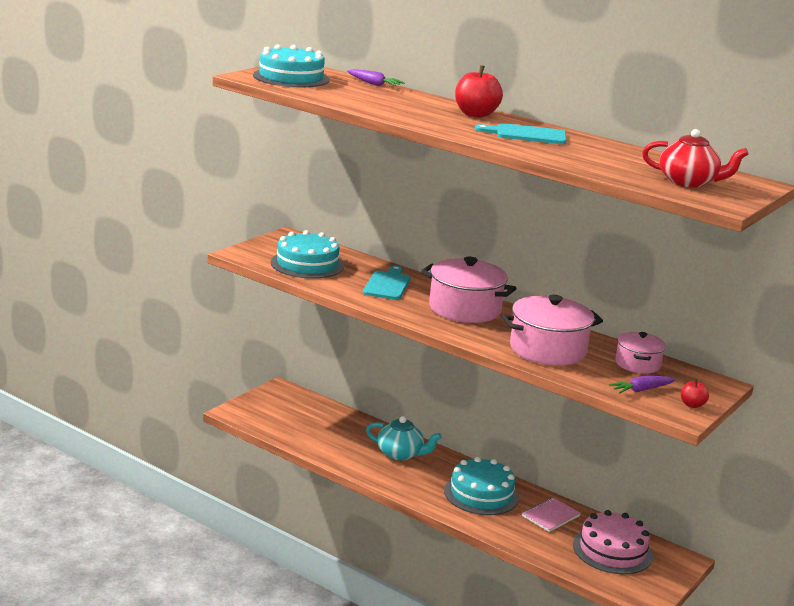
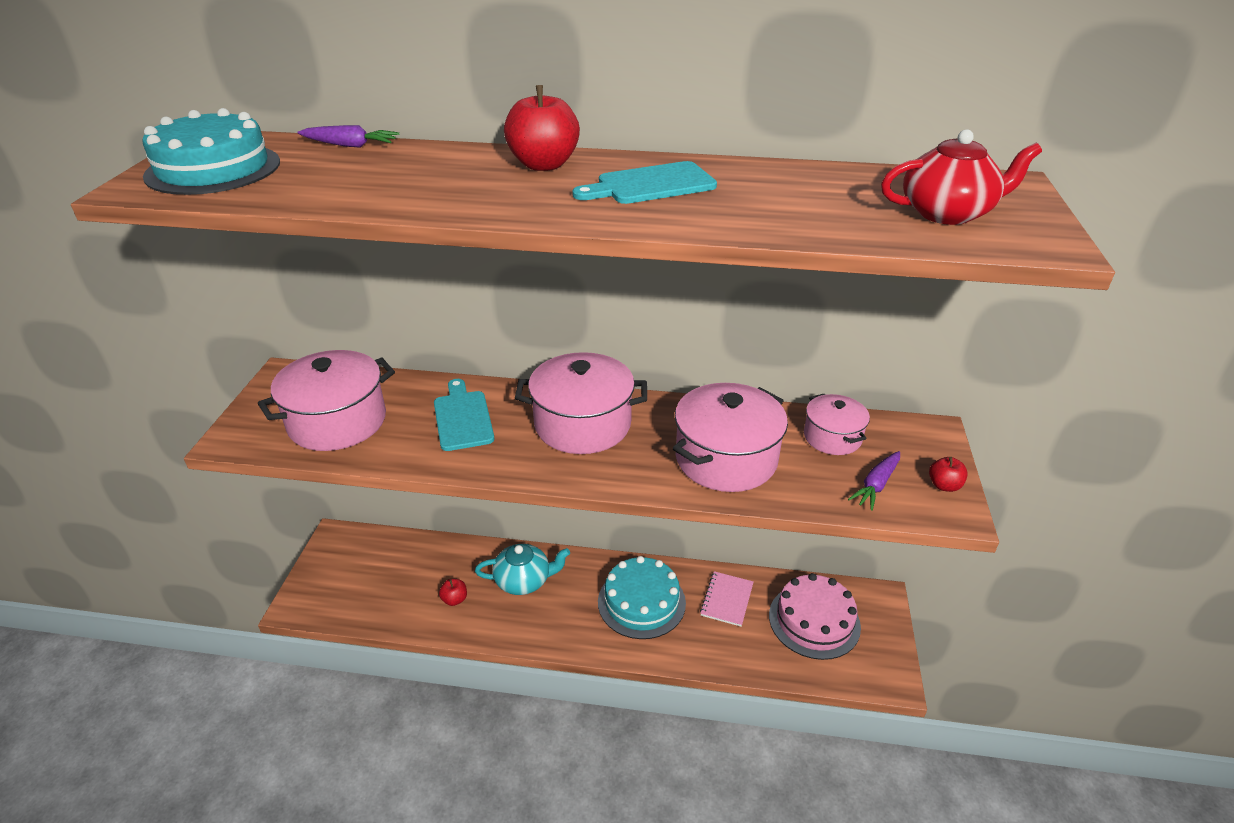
camera: 25 degrees left, 15 degrees up
turquoise cake [271,230,344,279] -> pink pot [258,350,395,451]
none -> red apple [439,579,467,606]

